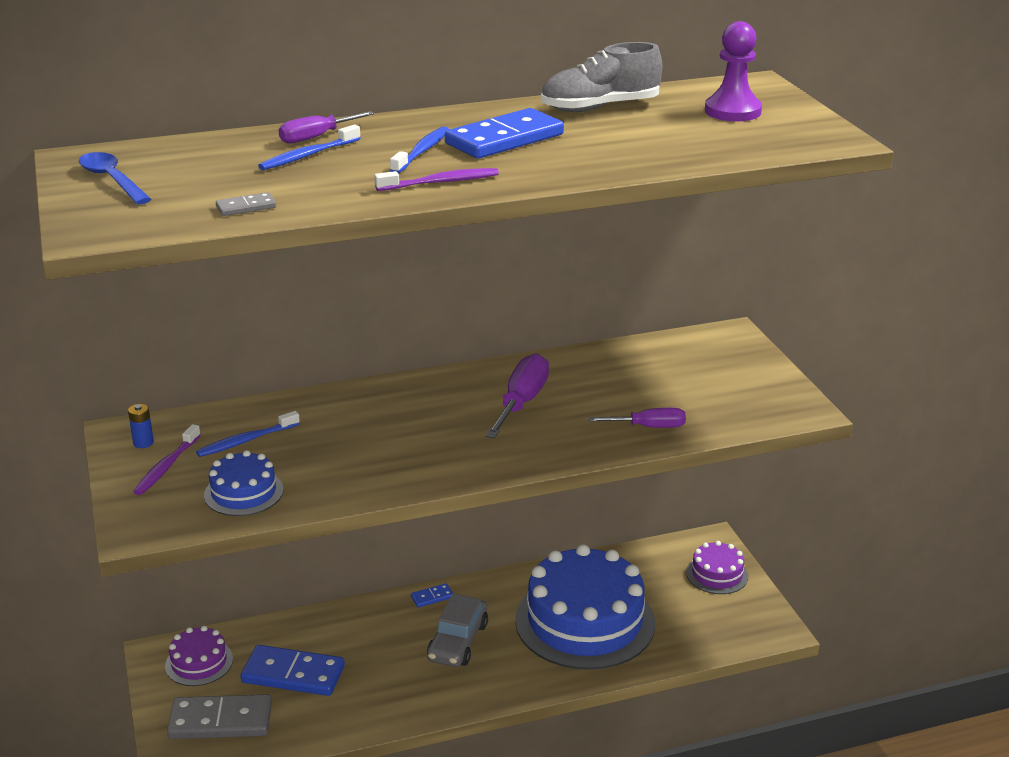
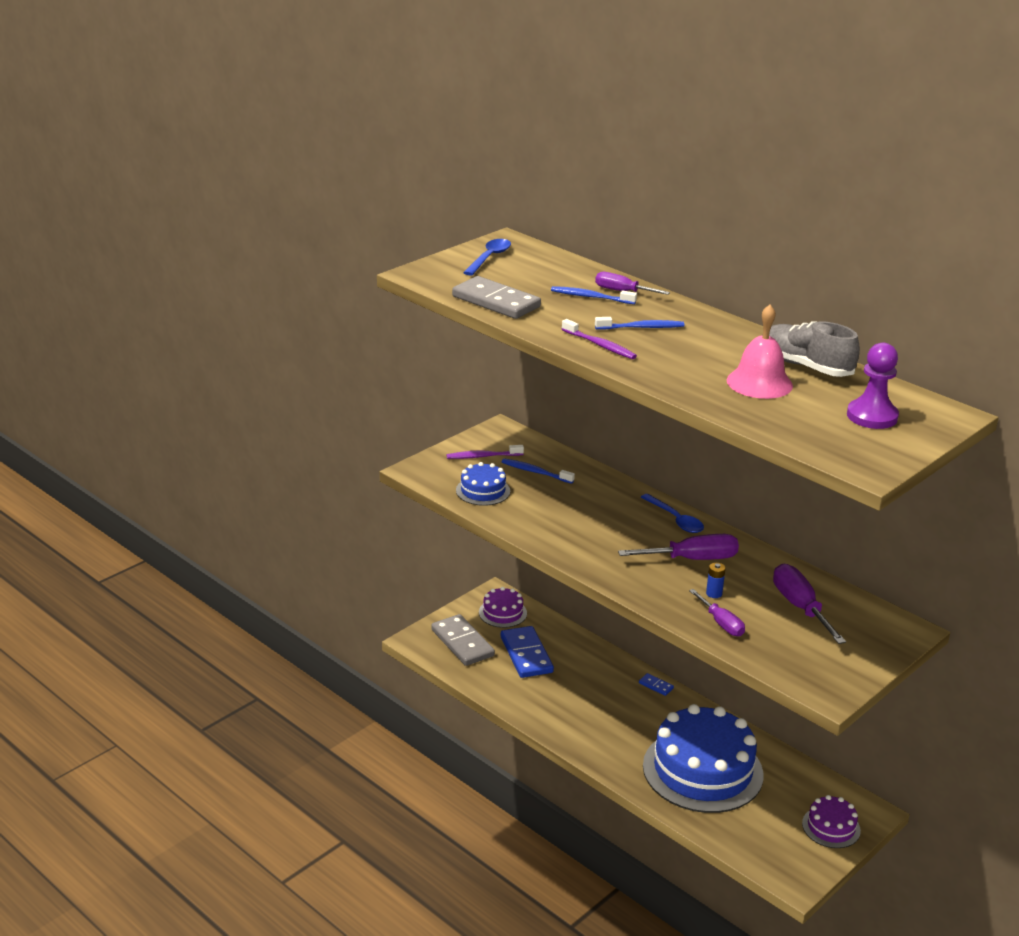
camera: 60 degrees right, 0 degrees up
blue battery [128,404,154,448] -> blue battery moved to [706,563,726,598]
grey domino [216,192,276,216] -> grey domino [452,276,541,319], size x2.24
grey car [427,594,488,667] -> none
blue domino [445,108,564,159] -> none
none -> blue spoon [641,494,704,533]
none -> pink bell [727,305,793,399]
none -> purple screwdriver [773,564,846,644]

